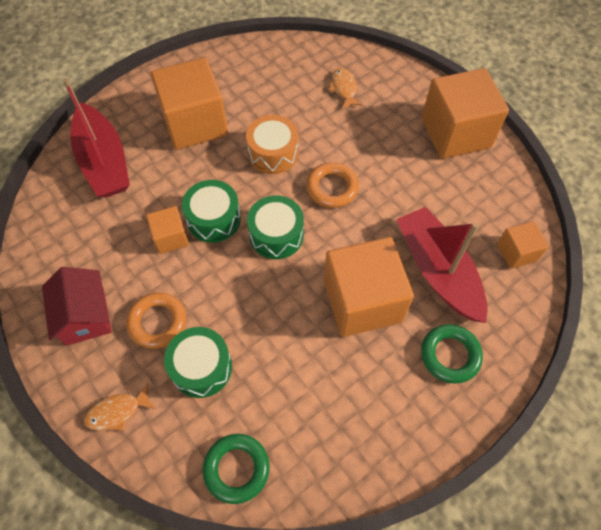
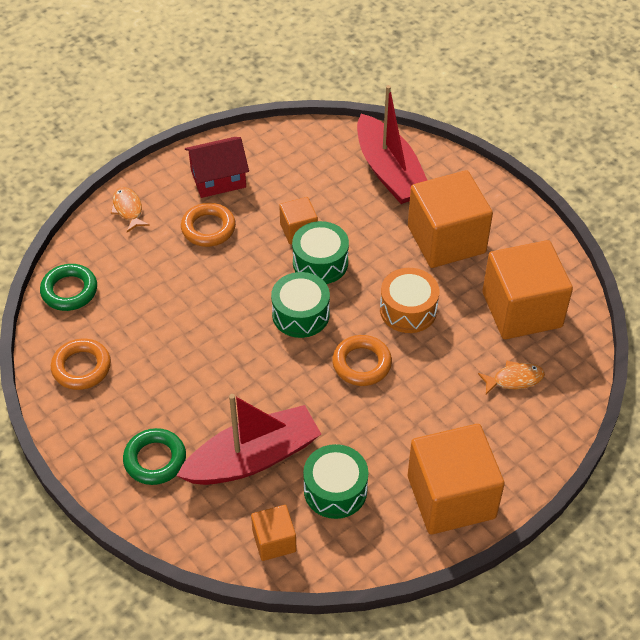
camera: 90 degrees right, 10 degrees down
red boat [63,78,130,197] -> red boat turned 90 degrees counterclockwise [357,85,427,204]
green drum [164,327,232,398] -> green drum moved to [303,444,368,519]
orange cube [324,237,414,337] -> orange cube moved to [482,240,573,339]
none -> orange ring [51,339,111,390]

